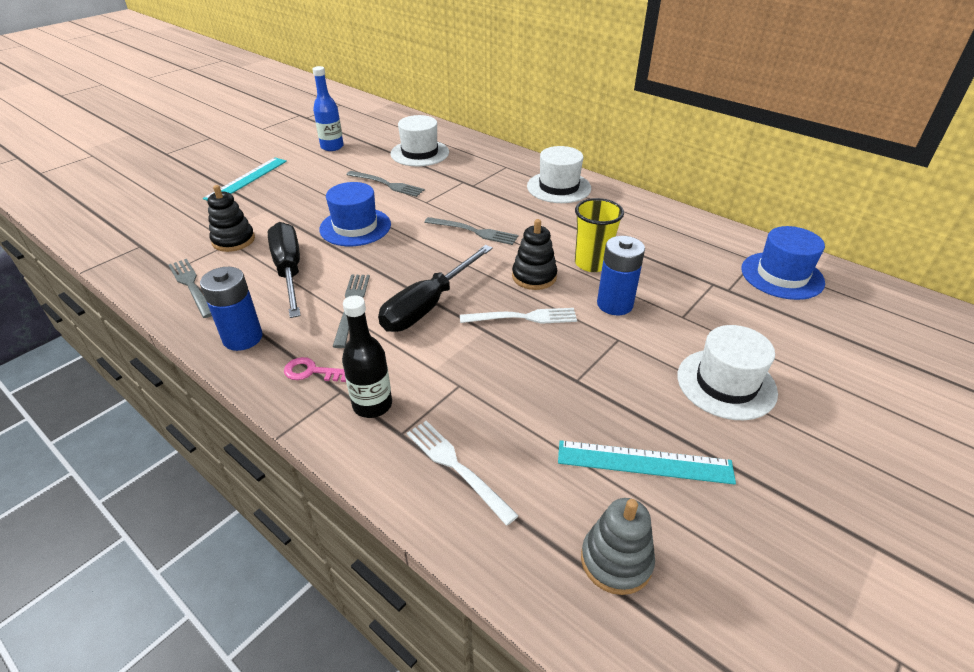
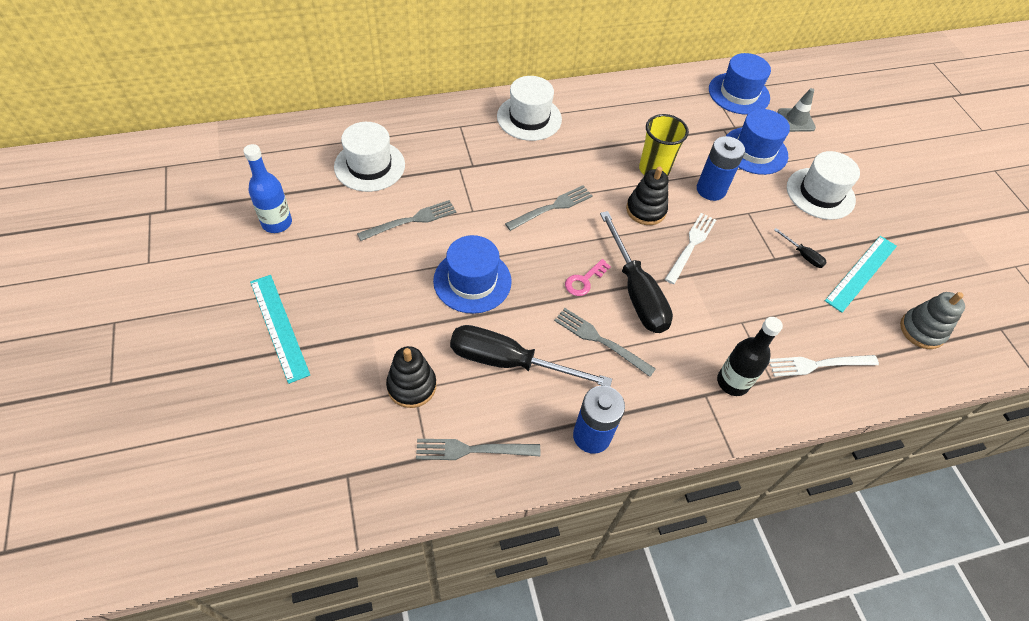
camera: 60 degrees left, 15 degrees up
pink key [284,357,346,382] -> pink key moved to [565,259,611,296]
none -> blue hat [726,109,790,175]
none -> black screwdriver [774,228,827,268]
none -> grey traffic cone [778,88,816,132]

